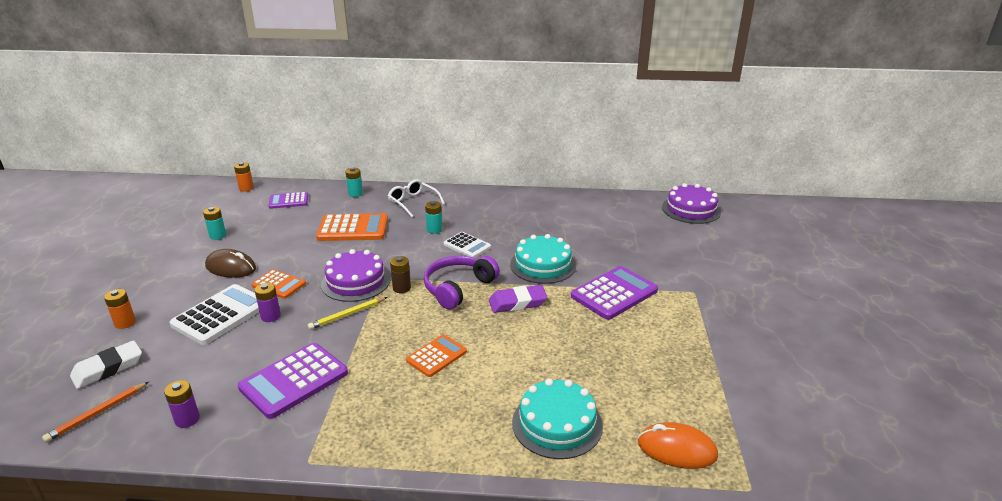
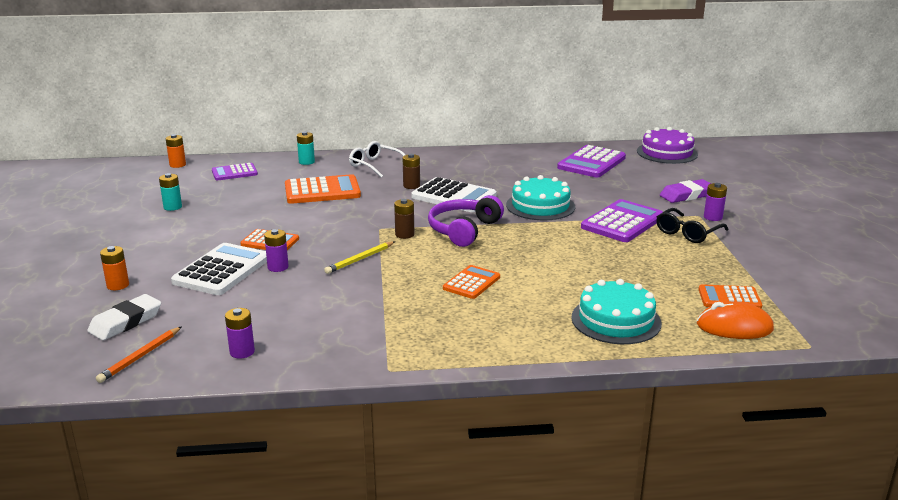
camera: 10 degrees left, 5 degrees down
brown mouse [205,249,256,278] -> none
purple calculator [238,343,348,419] -> purple calculator moved to [557,145,626,178]
purple cake [321,249,390,302] -> none
turquoise battery [425,201,442,234] -> brown battery [403,154,420,189]
white calculator [443,232,491,258] -> white calculator [411,177,497,212], size x1.65
purple eraser [489,285,548,313] -> purple eraser moved to [660,179,711,203]
none -> black glasses [656,208,728,243]
none -> orange calculator [698,284,762,309]
none -> purple battery [704,183,727,221]

